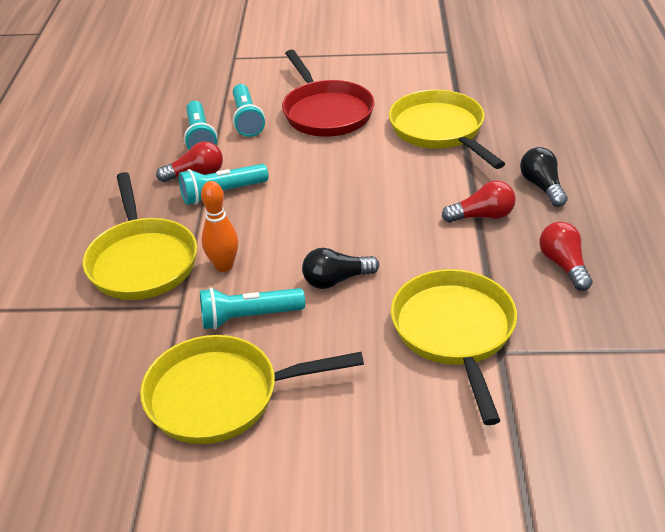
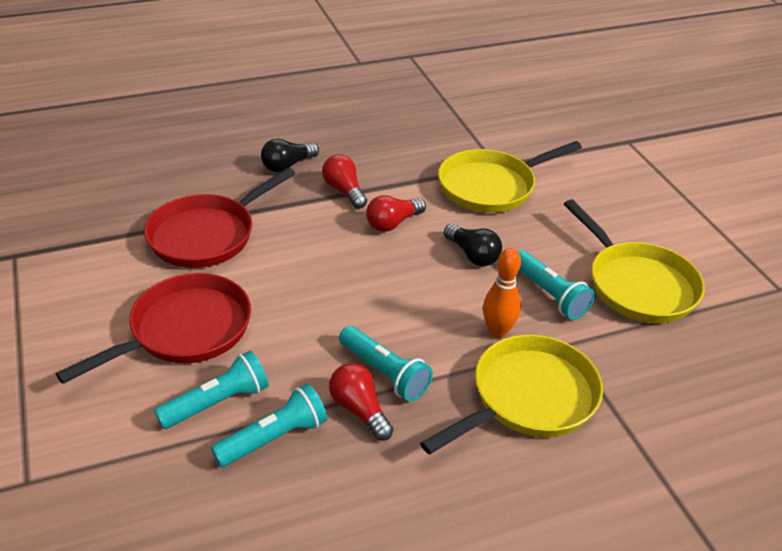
camera: 115 degrees left, 0 degrees up
yellow pan [389,90,505,169] -> red pan [144,168,295,268]
red light bulb [539,222,593,291] -> red light bulb moved to [366,195,426,232]

